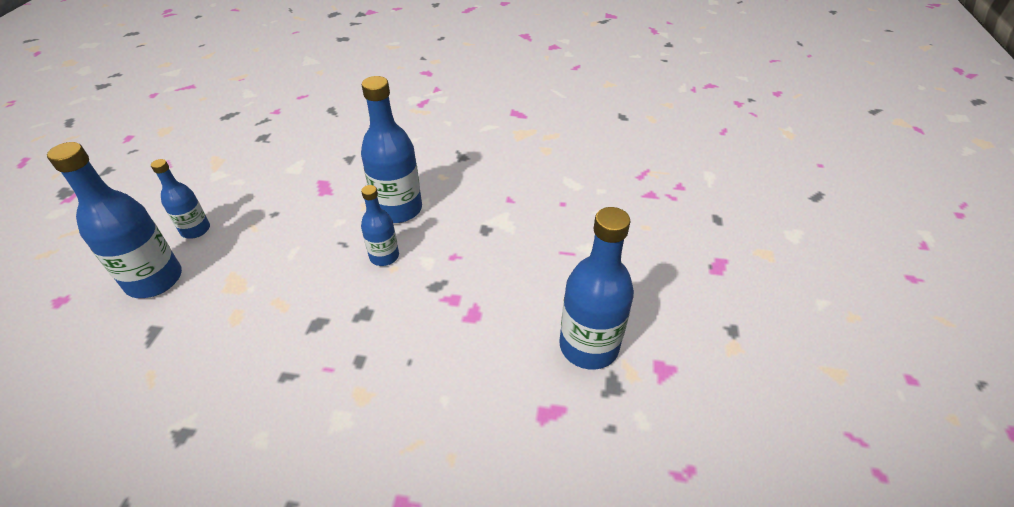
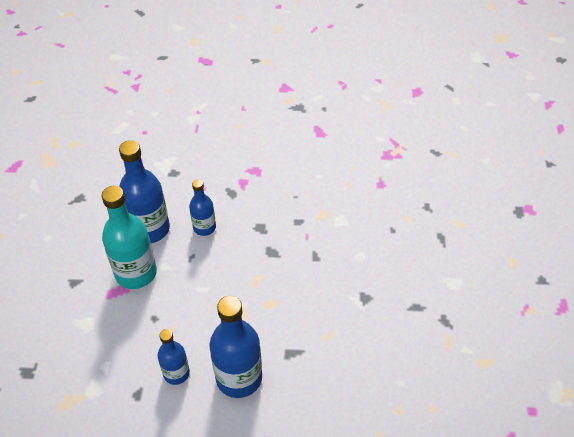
camera: 95 degrees left, 5 degrees up
blue bottle [559,207,634,370] -> none
none -> turquoise bottle [101,186,157,289]

